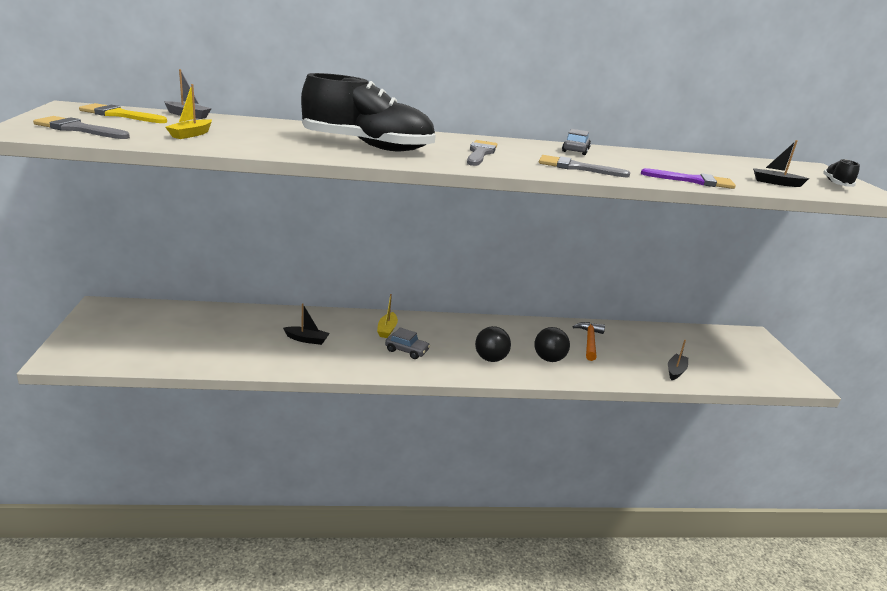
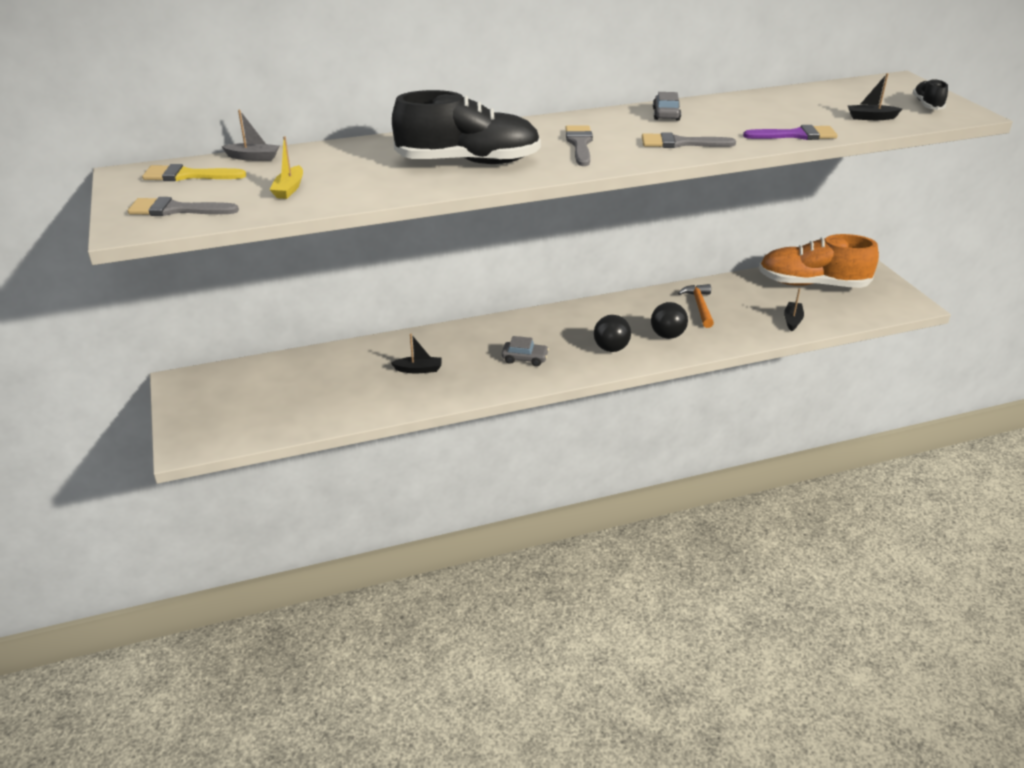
camera: 10 degrees left, 10 degrees up
yellow boat [377,294,398,338] -> none
none -> orange shoe [759,234,879,288]

